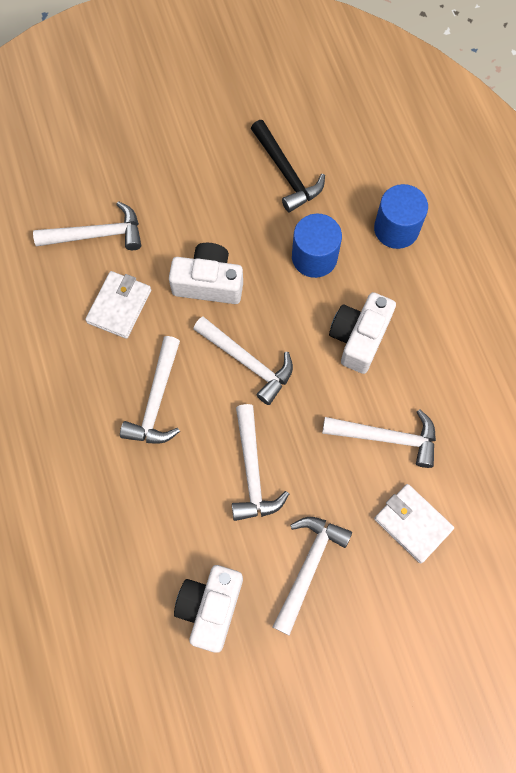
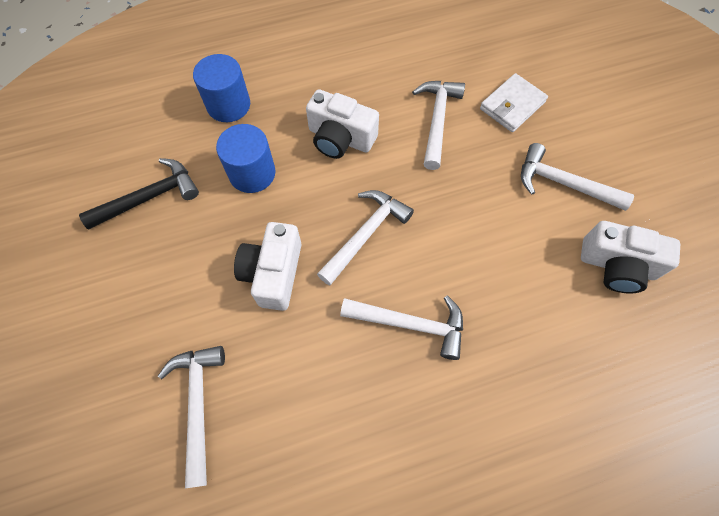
camera: 90 degrees left, 5 degrees down
white wallet [85,271,151,339] -> none
white hammer [232,404,289,521] -> none

